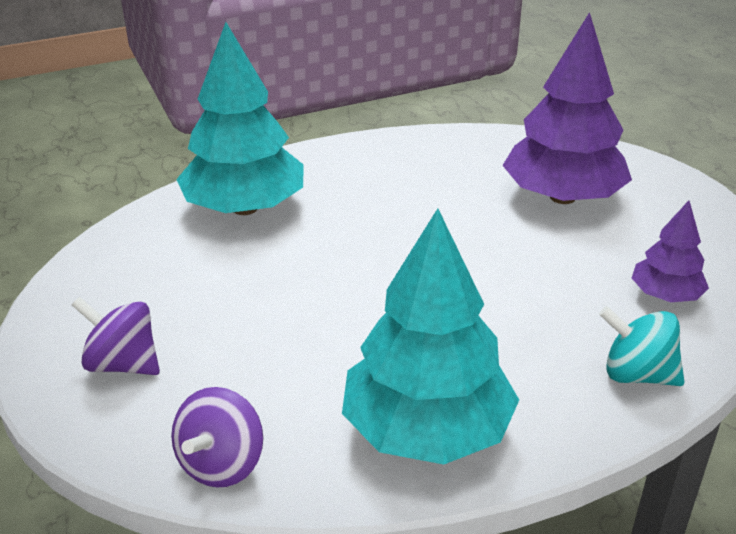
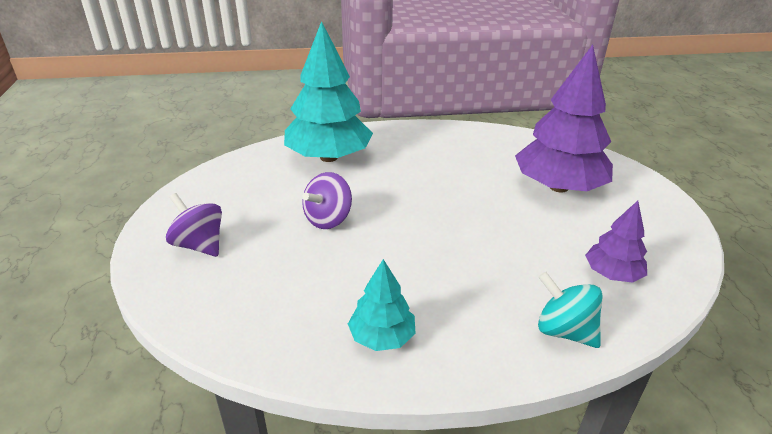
camera: 15 degrees right, 0 degrees up
purple spinning top [171,387,263,487] -> purple spinning top moved to [302,172,352,229]
turquoise tree [342,208,519,465] -> turquoise tree [348,259,416,351], size x0.51

